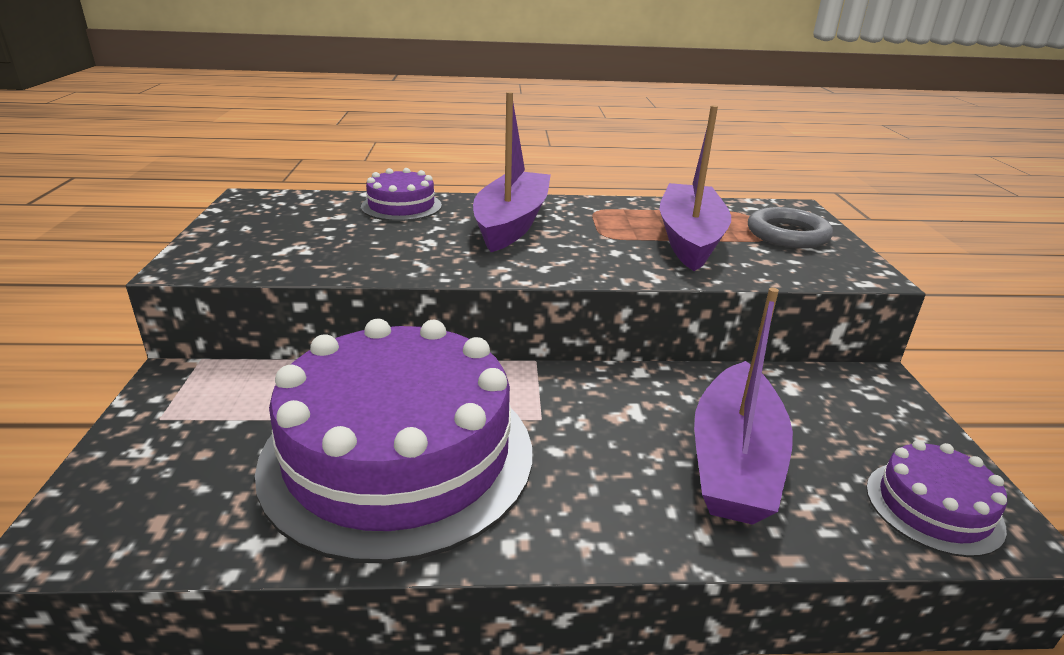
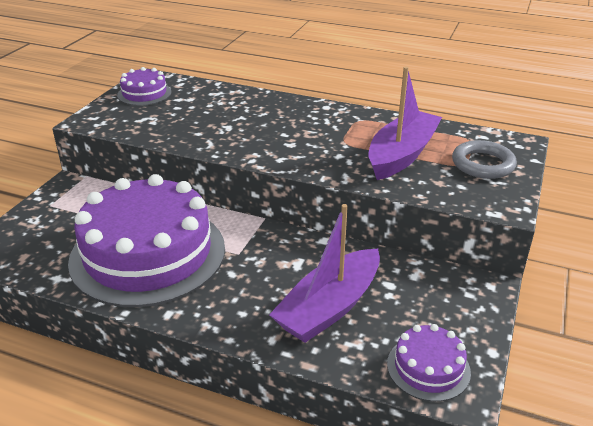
camera: 25 degrees right, 5 degrees up
purple cake [361,168,442,221] -> purple cake moved to [117,67,171,106]
purple boat [473,92,551,252] -> none

